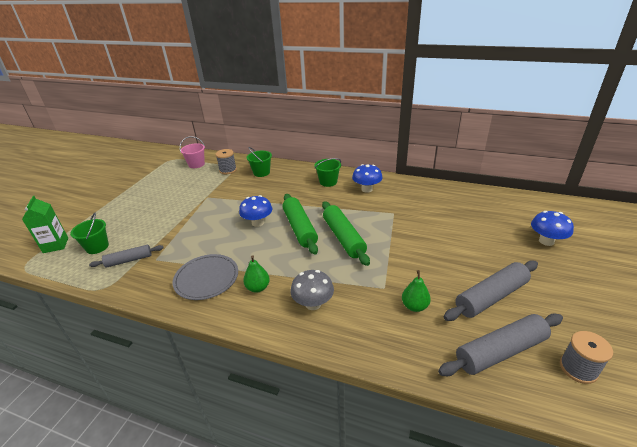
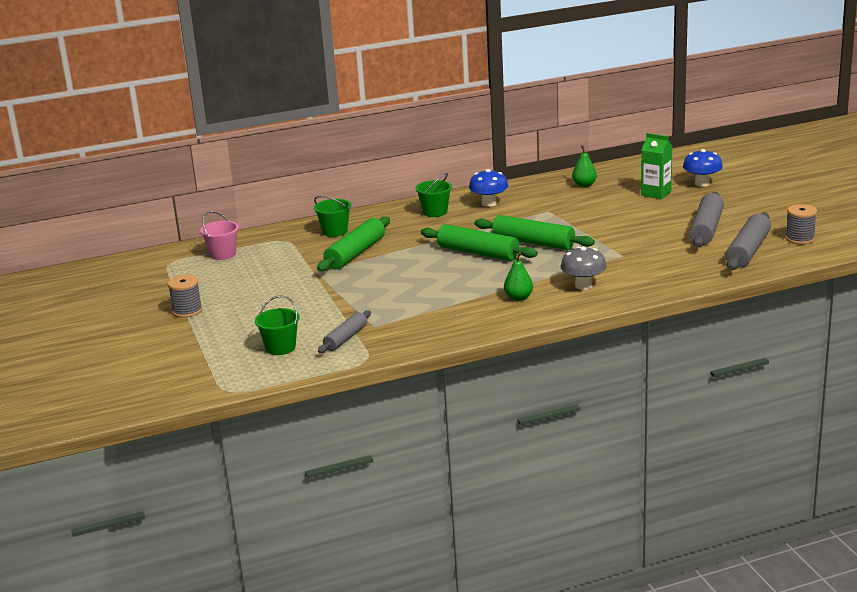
camera: 40 degrees left, 10 degrees down
green carton [22,196,68,253] -> green carton moved to [641,133,672,199]
grey plate [173,254,238,300] -> none
grey spool [215,149,237,174] -> grey spool moved to [168,275,203,318]
blue mushroom [239,195,272,227] -> none
green pear [402,270,431,312] -> green pear moved to [572,145,597,187]
none -> green rolling pin [317,217,390,272]

